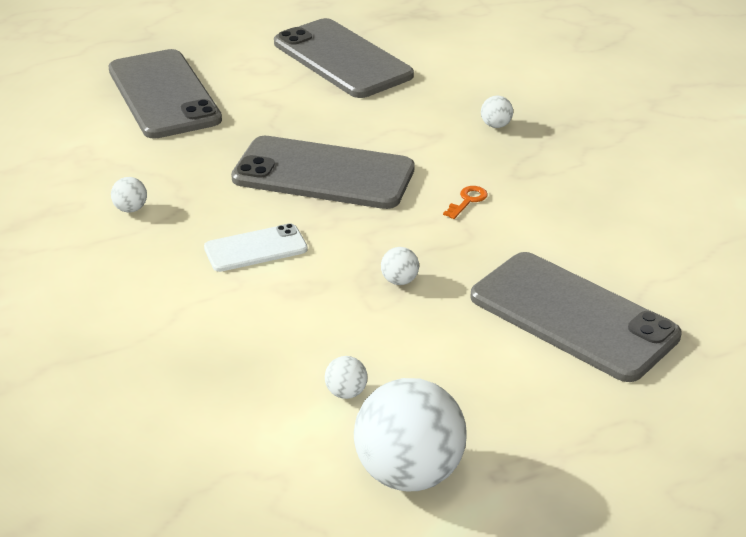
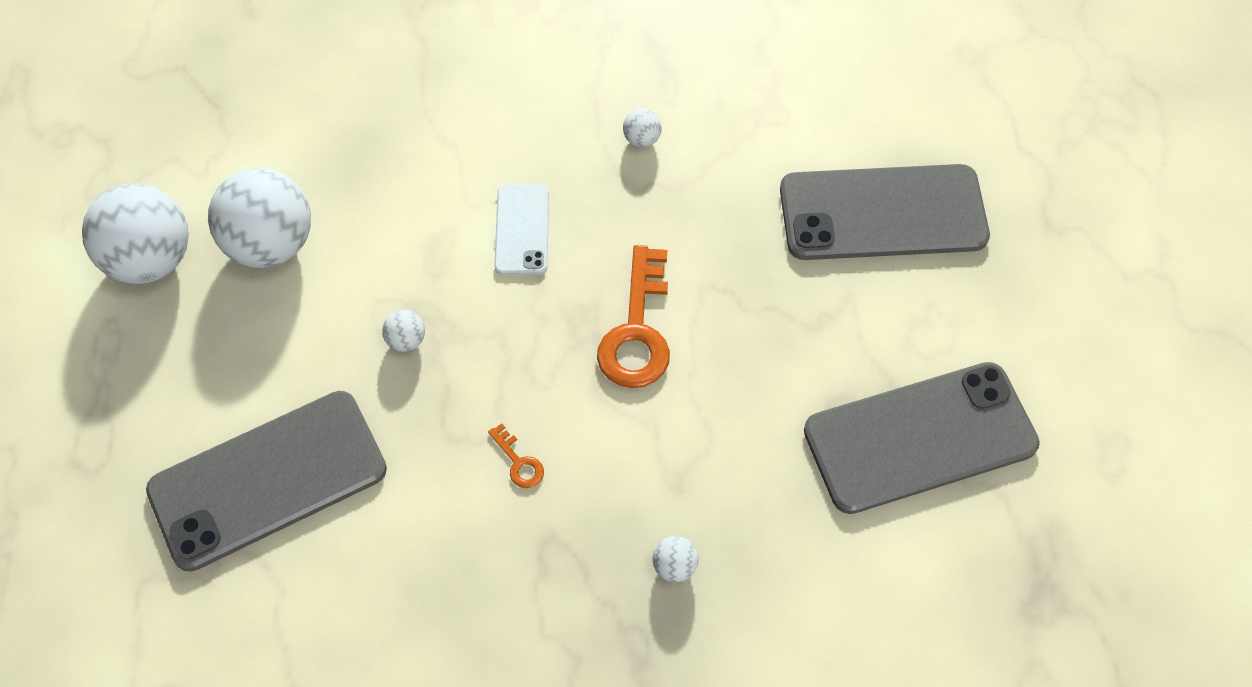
camera: 110 degrees right, 25 degrees up
grey phone [231,136,415,209] -> orange key [597,245,670,388]
white ball [325,356,368,399] -> white ball [208,168,311,268], size x2.41

